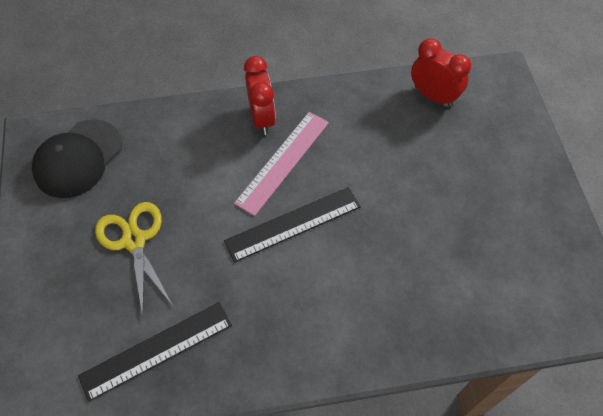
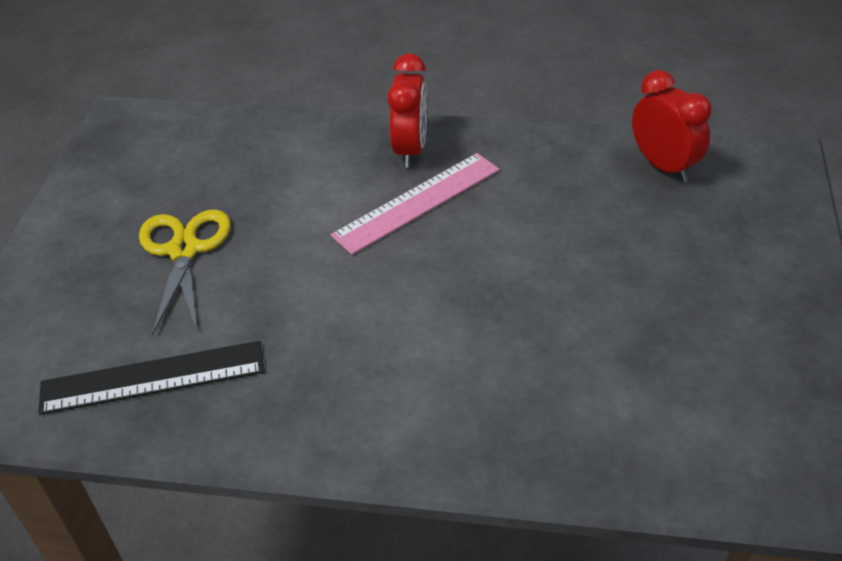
camera: 20 degrees right, 15 degrees down
black cap [32,119,122,198] -> none
black ruler [224,187,361,263] -> none

